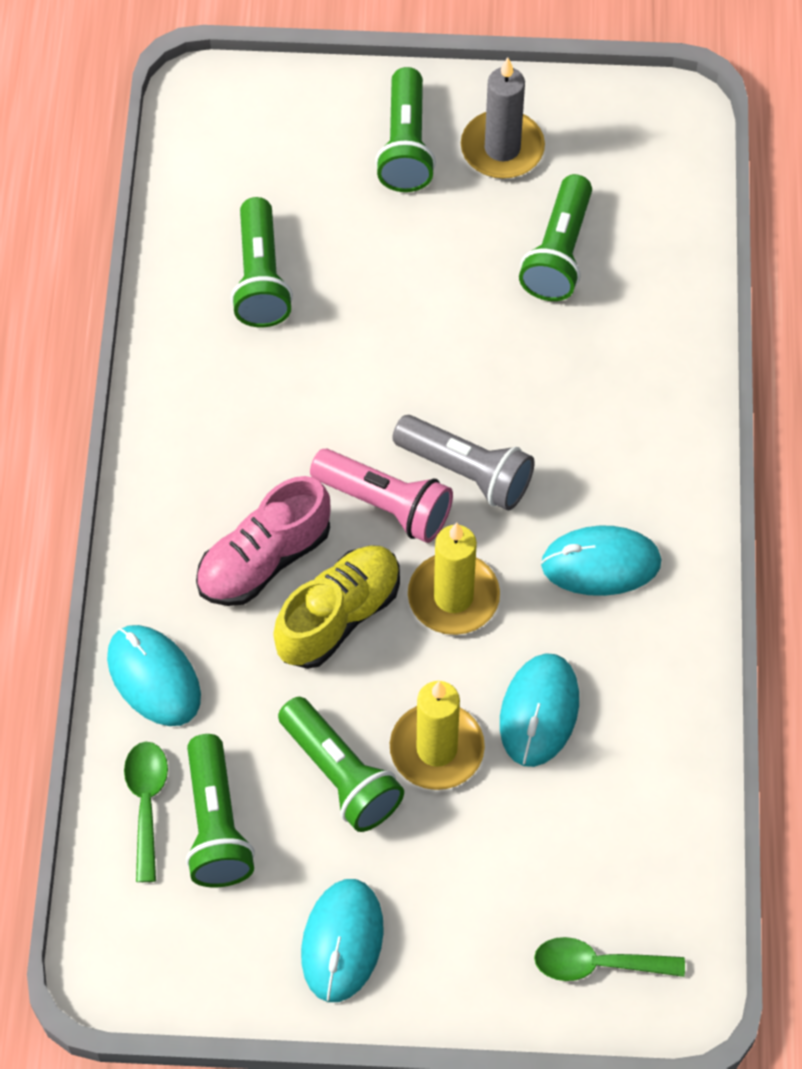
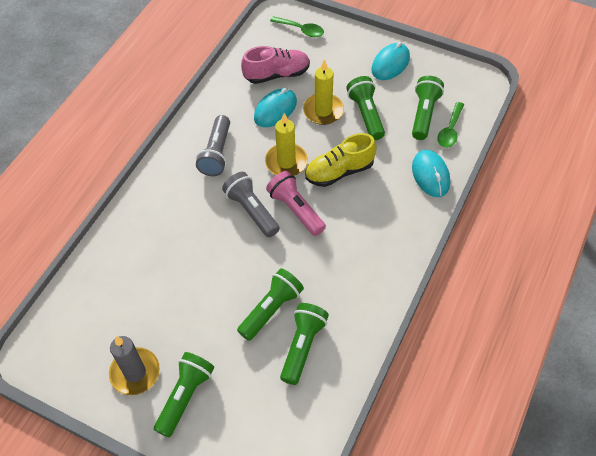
camera: 155 degrees left, 5 degrees down
pink shoe [196,476,331,606] -> pink shoe moved to [241,46,310,84]
green flashlight [519,174,592,301] -> green flashlight moved to [237,268,304,341]
turquoise mouse [541,526,661,596] -> grey flashlight [196,115,230,176]

